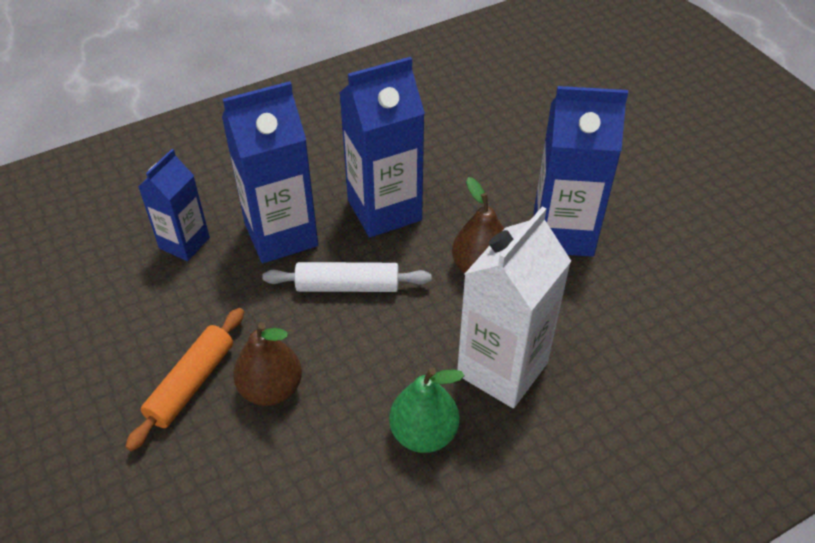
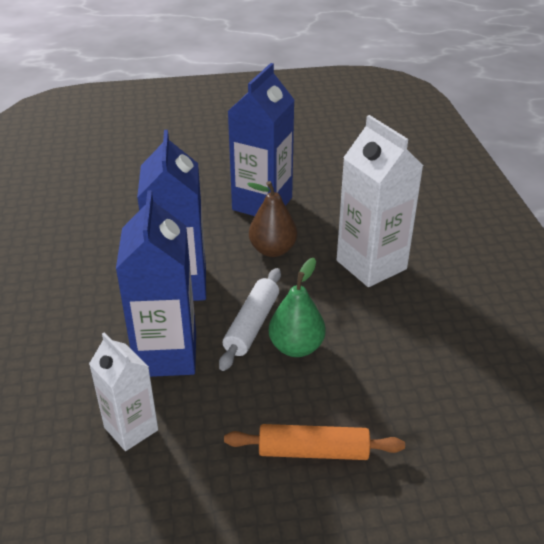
camera: 70 degrees left, 10 degrees down
orange rolling pin [126,308,244,451] -> orange rolling pin turned 45 degrees counterclockwise [224,424,405,460]
blue carton [138,149,210,261] -> white carton [89,333,158,451]
brown pear [233,322,302,406] -> none
green pear [389,368,465,453] -> green pear moved to [269,258,326,357]

